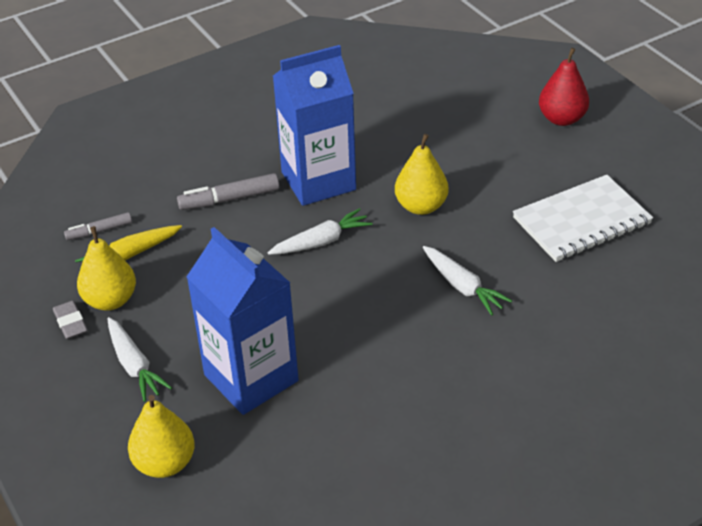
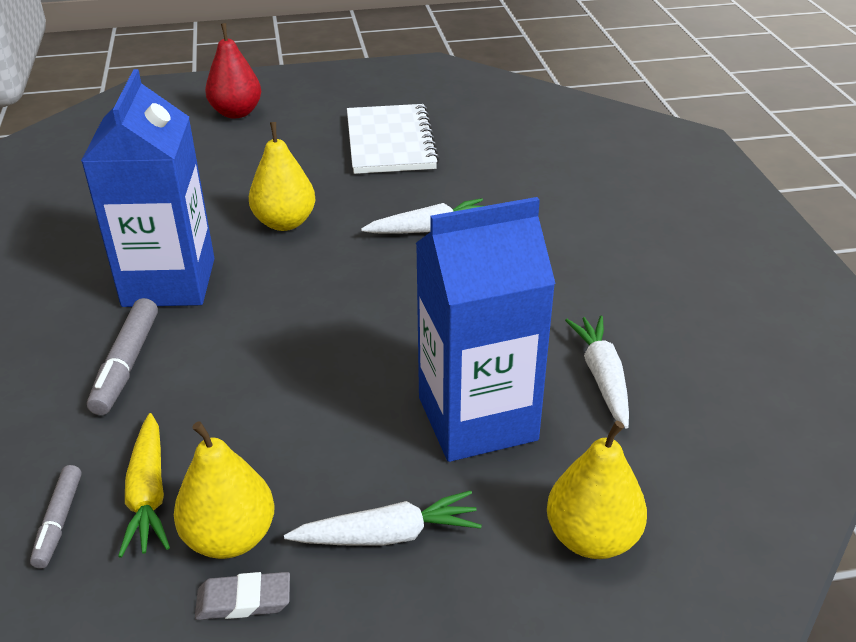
camera: 70 degrees left, 5 degrees down
white carrot [268,208,373,255] -> white carrot moved to [565,316,629,428]

